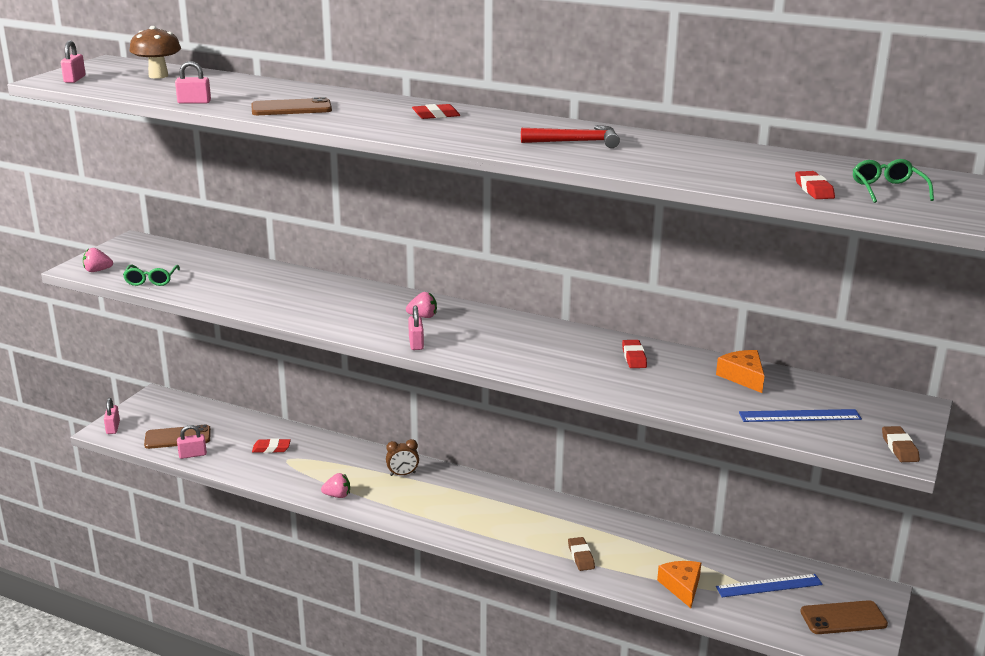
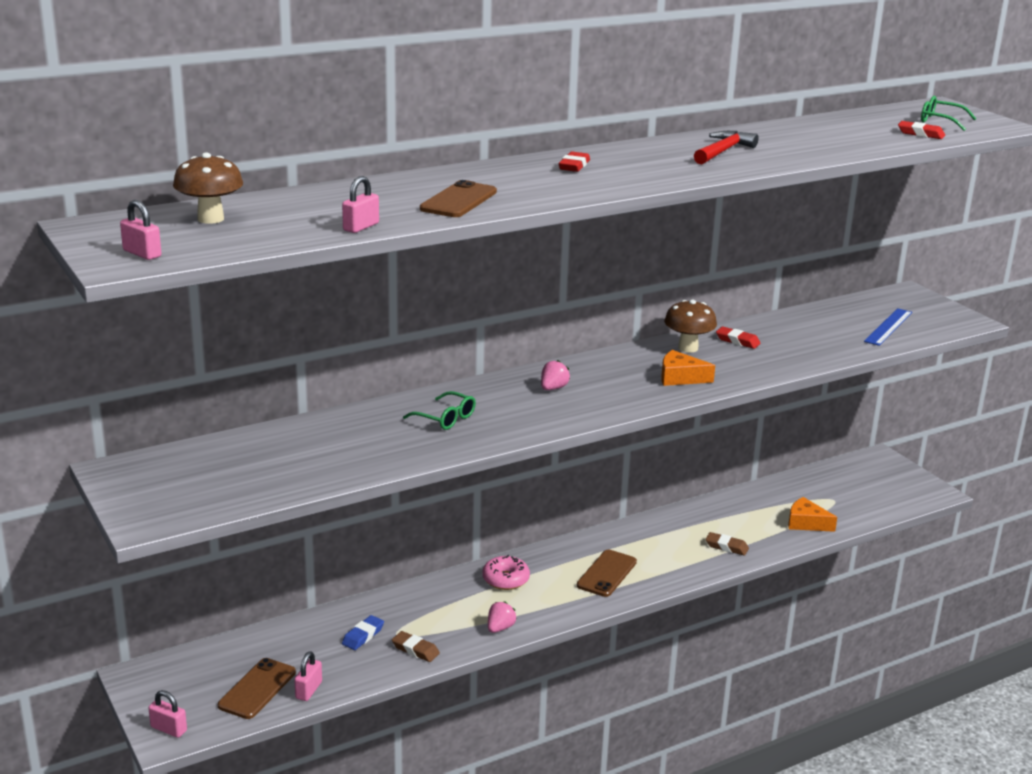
camera: 55 degrees left, 0 degrees up
pink strawberry [83,248,113,272] -> none
green glasses [123,265,180,286] -> green glasses moved to [403,391,476,430]
red eraser [252,438,291,453] -> blue eraser [342,615,384,650]
brown clock [386,439,419,476] -> pink donut [482,555,530,590]
pink padlock [408,306,424,350] -> none
orange cheese [716,350,764,393] -> orange cheese moved to [661,350,715,386]
blue ruler [716,574,823,597] -> none
brown phone [800,600,888,634] -> brown phone moved to [577,550,637,597]
brown eraser [882,426,920,462] -> brown eraser moved to [392,631,440,662]
none -> brown mushroom [664,300,717,353]

